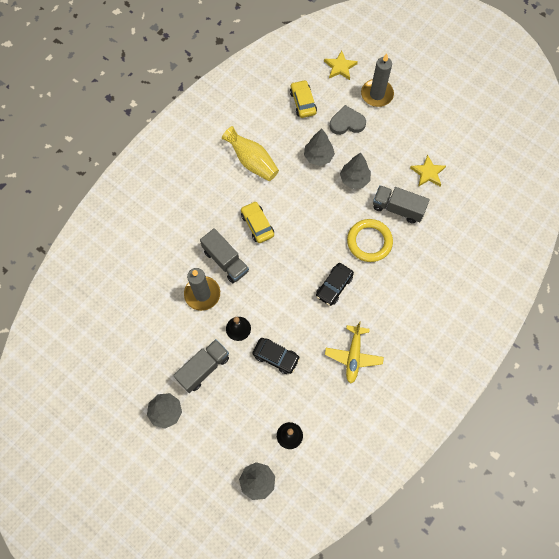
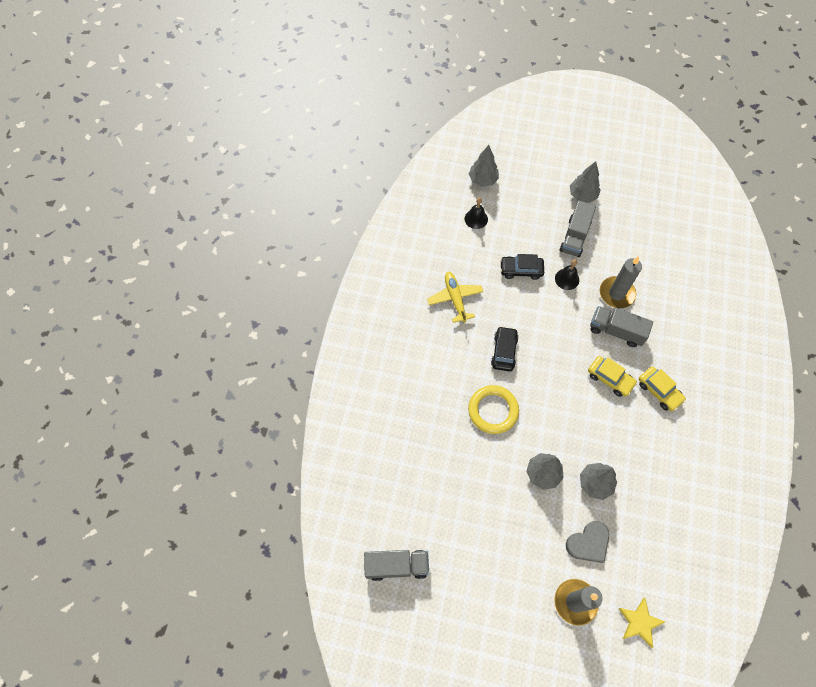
camera: 155 degrees right, 5 degrees down
yellow vase [222,126,279,181] -> none
yellow car [290,80,317,118] -> yellow car moved to [639,367,686,411]
grey truck [373,185,430,224] -> grey truck moved to [364,550,429,581]
yellow star [410,155,446,187] -> none

